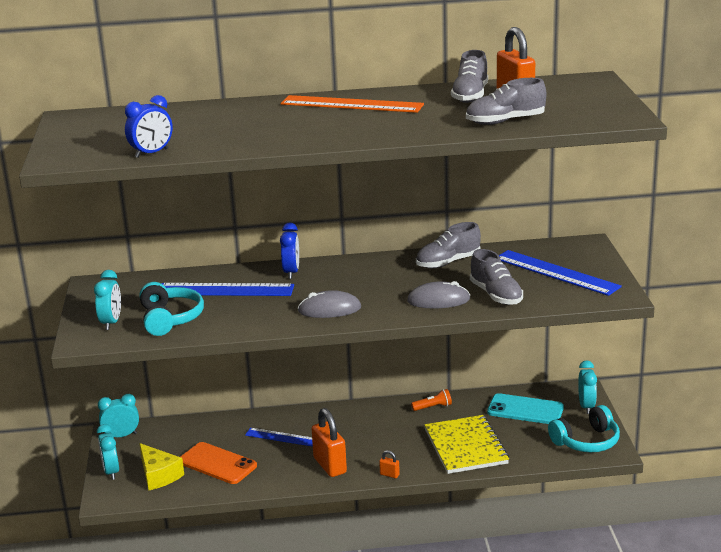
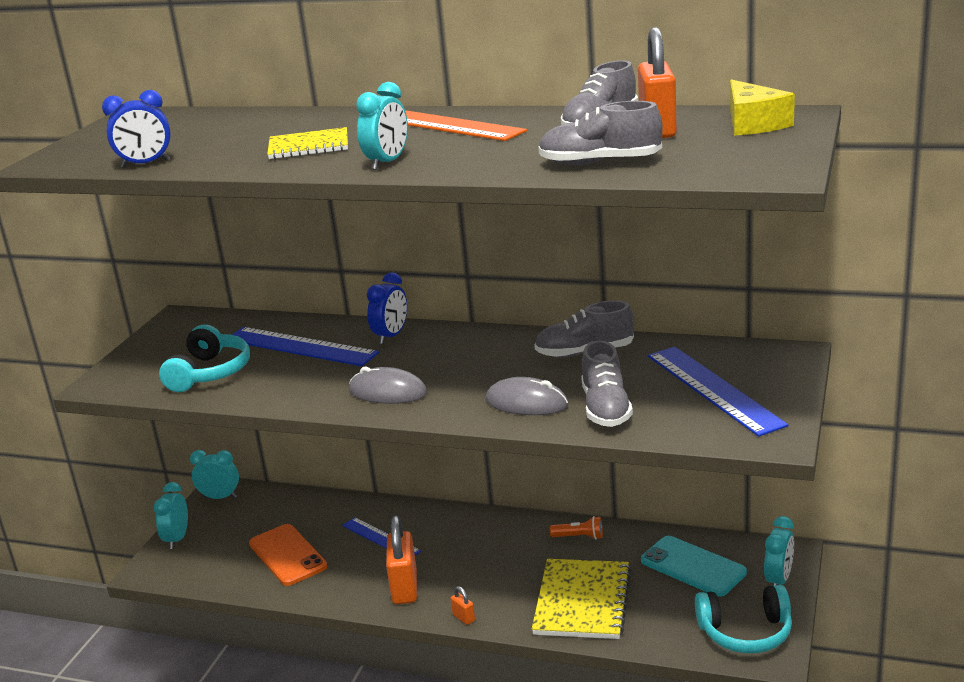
camera: 25 degrees right, 0 degrees up
turquoise clock [94,270,121,330] -> turquoise clock moved to [356,82,408,170]
yellow cheese [139,443,184,490] -> yellow cheese moved to [730,79,795,135]
none -> yellow notebook [267,127,348,159]

